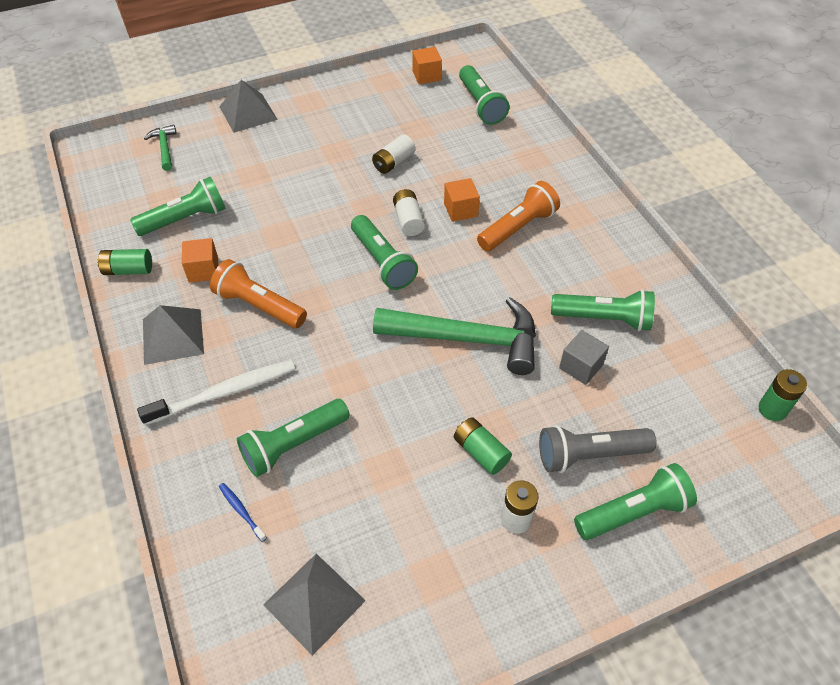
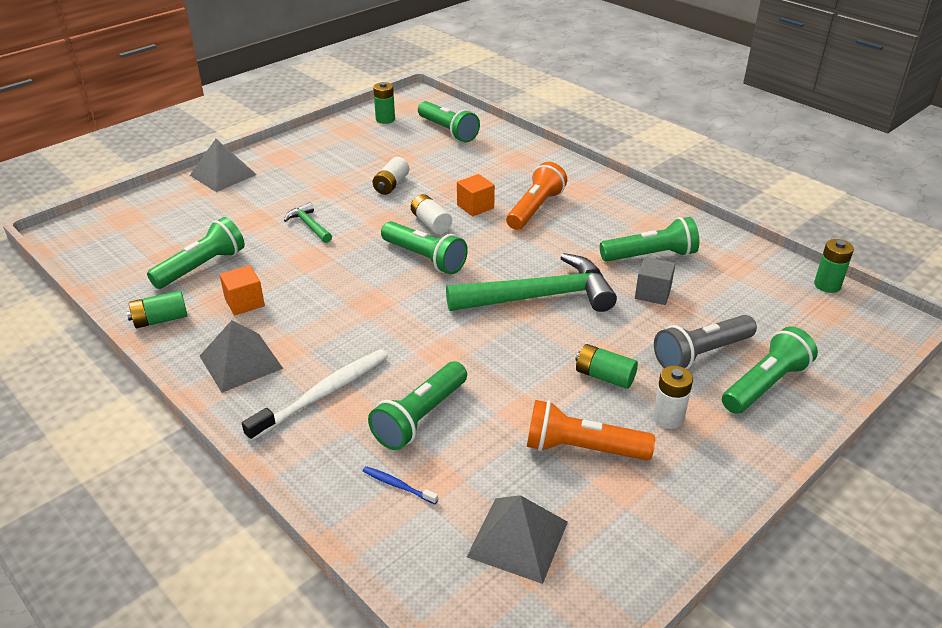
camera: 20 degrees left, 15 degrees down
green hammer [144,125,177,171] -> green hammer moved to [284,202,332,243]
orange flashlight [210,259,307,328] -> orange flashlight moved to [527,400,655,460]
orange cube [412,47,442,84] -> green battery [373,82,395,124]

